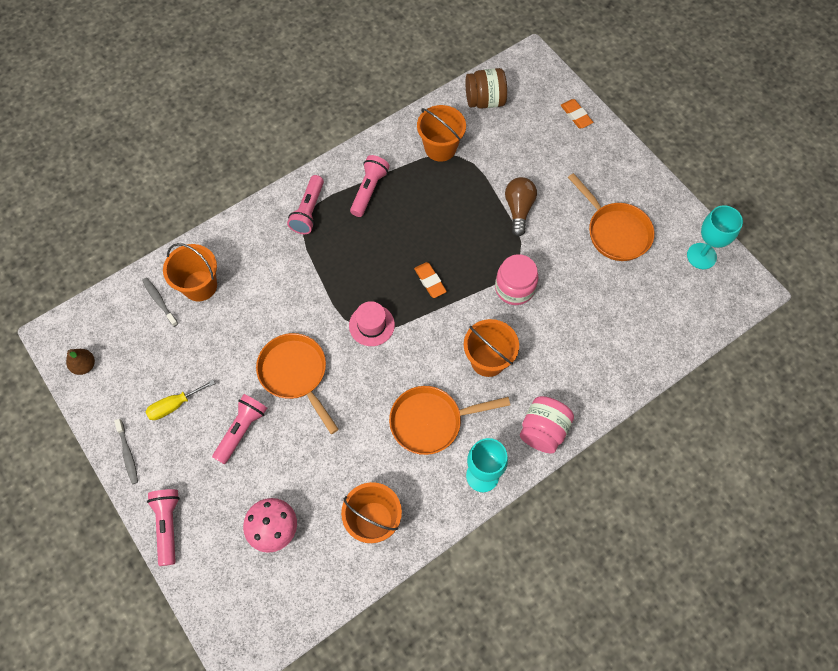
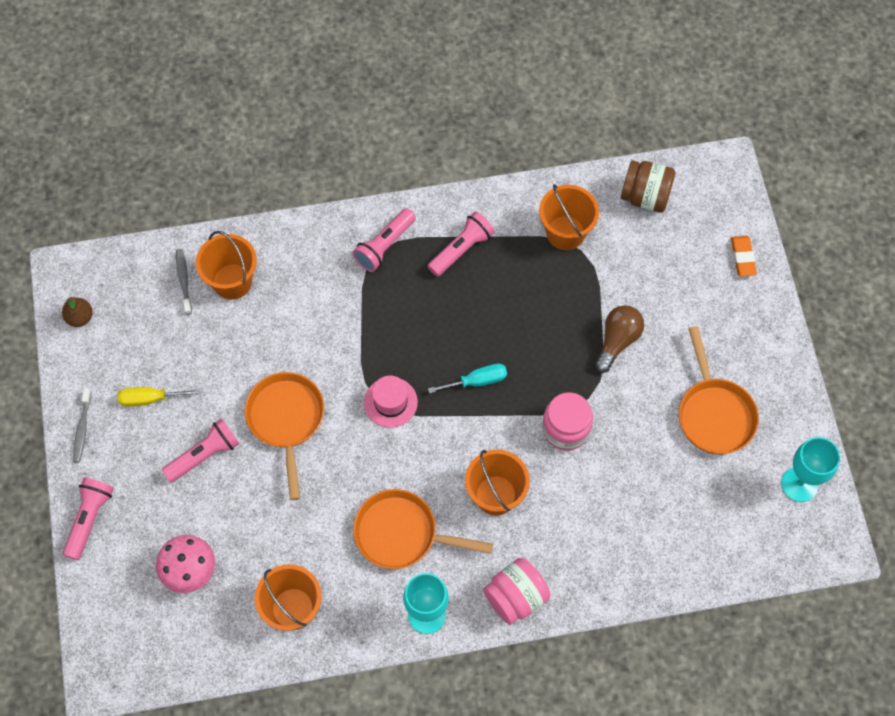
camera: 25 degrees right, 0 degrees up
orange eraser [414,262,447,298] -> turquoise screwdriver [428,363,507,393]

